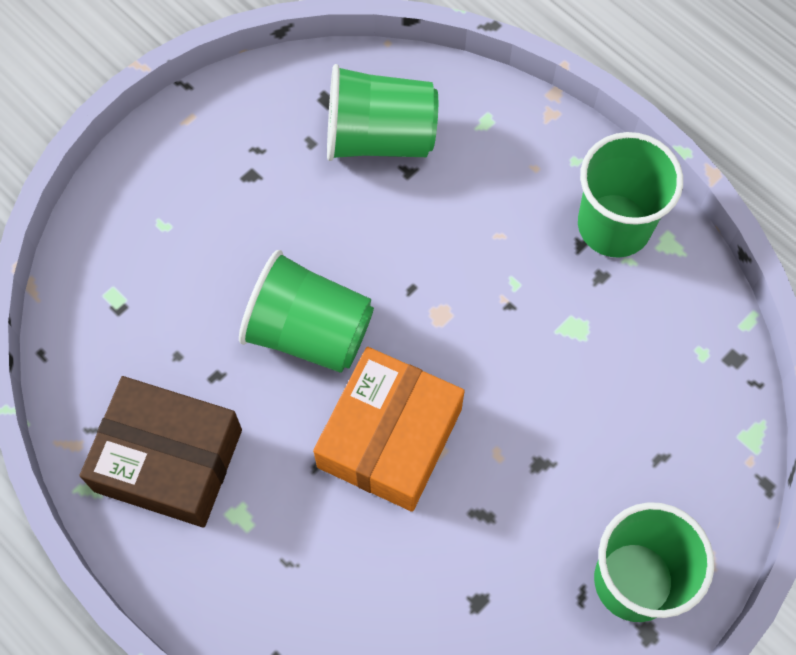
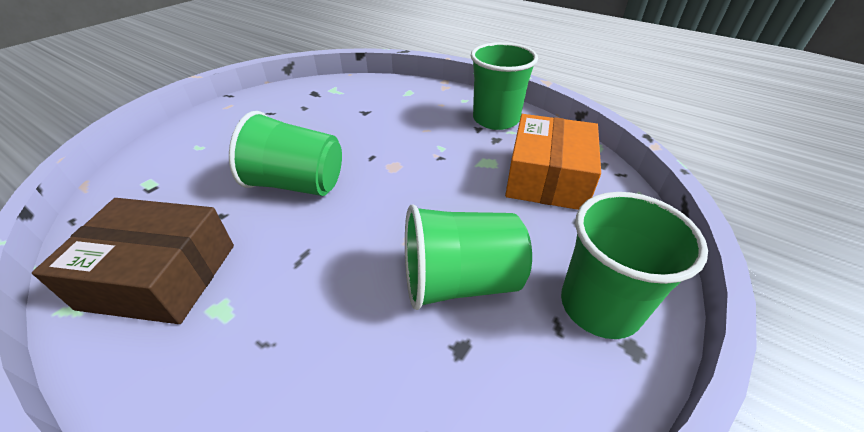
camera: 10 degrees left, 25 degrees down
orange box [313,347,465,512] -> orange box moved to [505,114,601,210]
green cup [327,64,438,161] -> green cup moved to [405,204,532,310]

